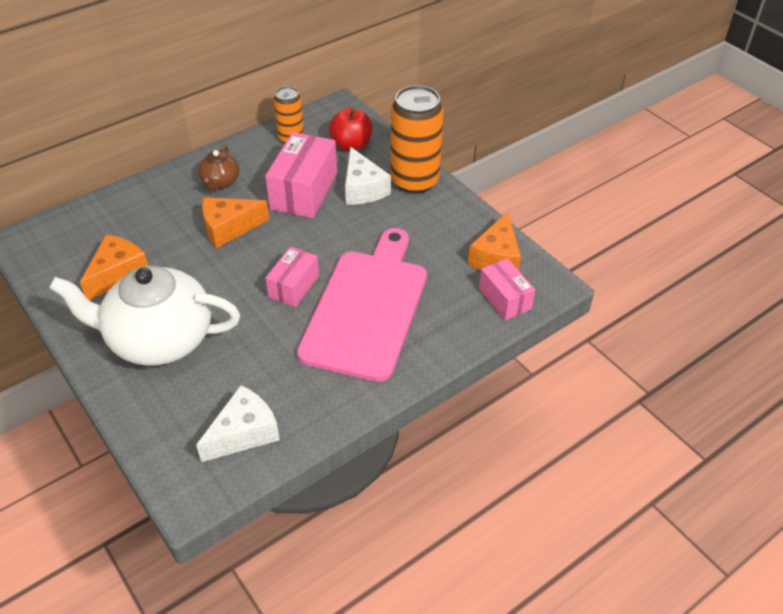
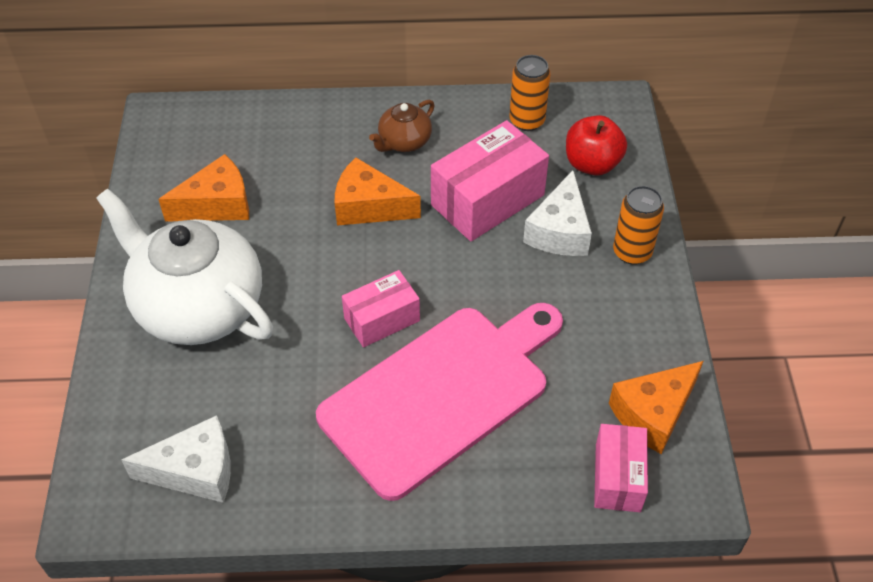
camera: 35 degrees right, 5 degrees up
orange can [391,85,444,194] -> orange can [613,186,664,265], size x0.57

